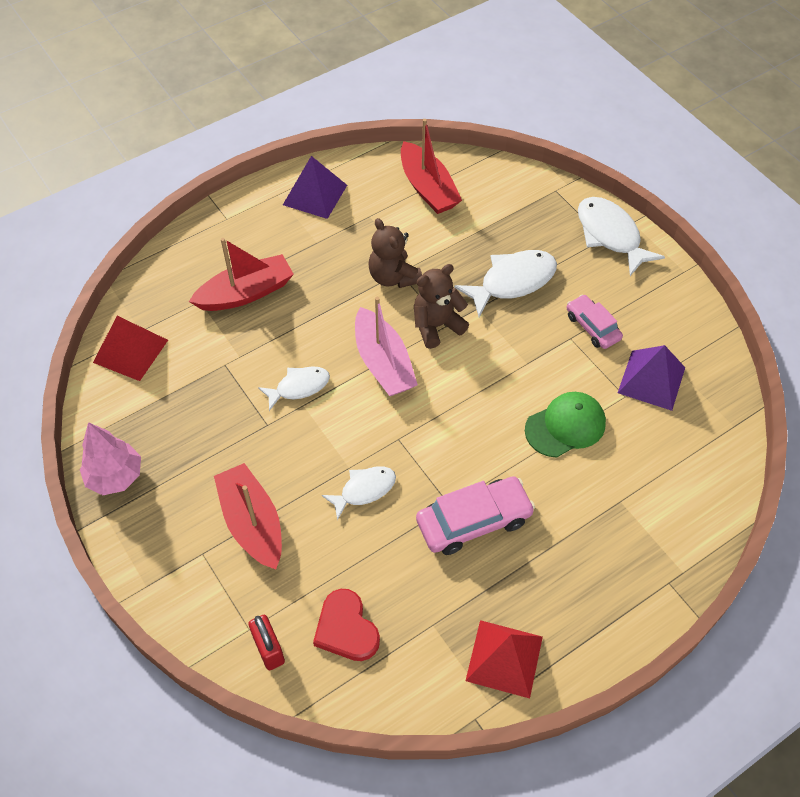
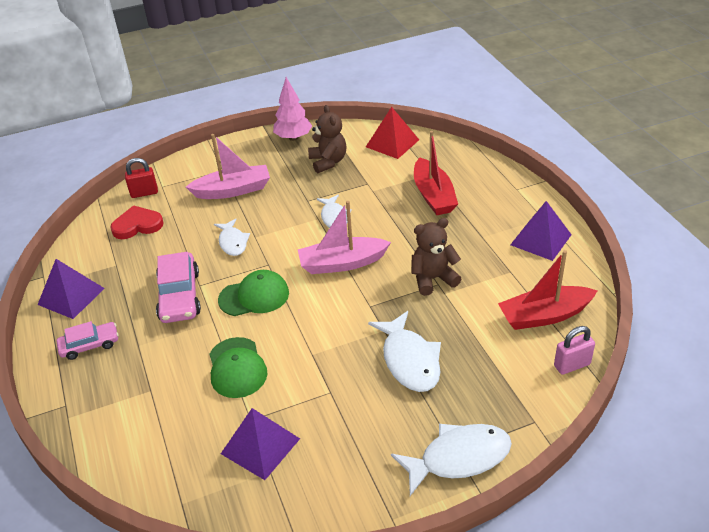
camera: 105 degrees right, 15 degrees down
red boat [214,463,282,569] -> pink boat [186,134,270,199]
brown teddy bear [414,264,469,349] -> brown teddy bear moved to [308,105,347,173]
red pyramid [465,620,543,699] -> purple pyramid [37,259,105,319]
pink car [566,295,623,349] -> pink car moved to [57,321,119,360]
none -> green cap [218,270,289,316]
none -> pink padlock [554,326,595,375]

